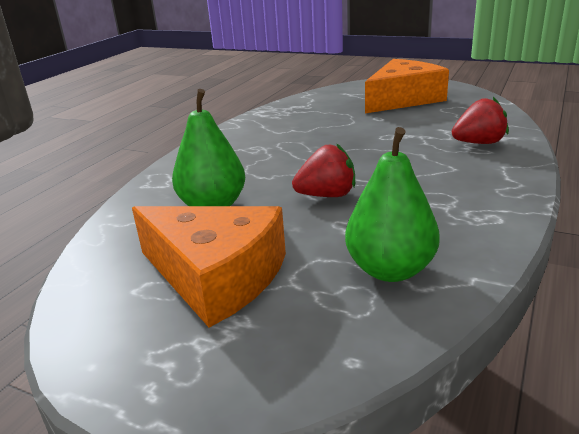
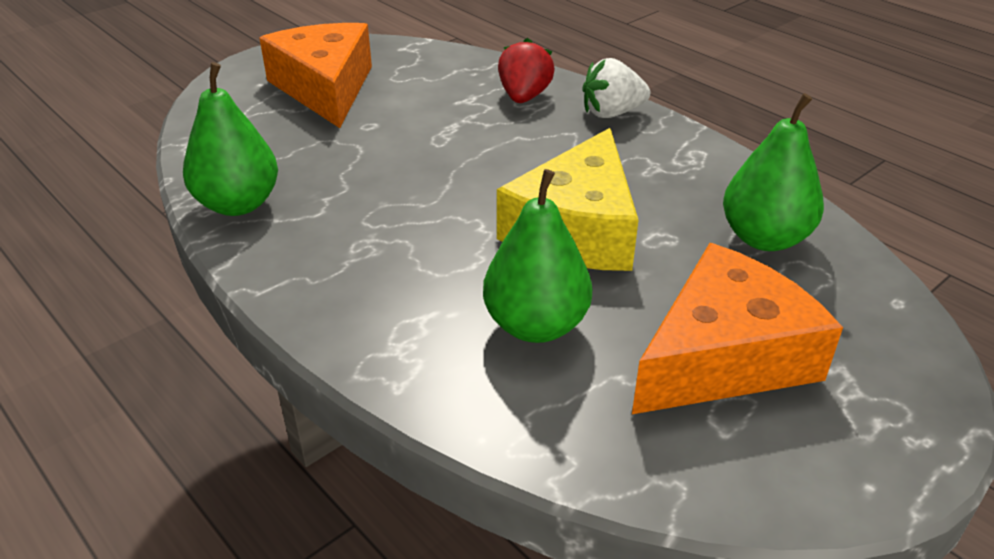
camera: 70 degrees left, 10 degrees up
red strawberry [292,143,355,197] -> yellow cheese [497,128,638,271]
none -> green pear [183,62,278,216]
none -> white strawberry [582,58,650,118]

